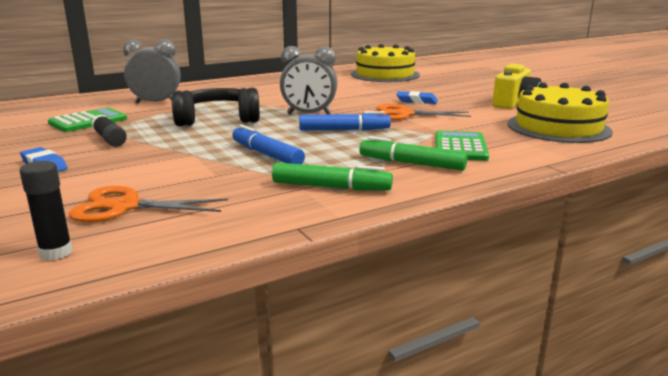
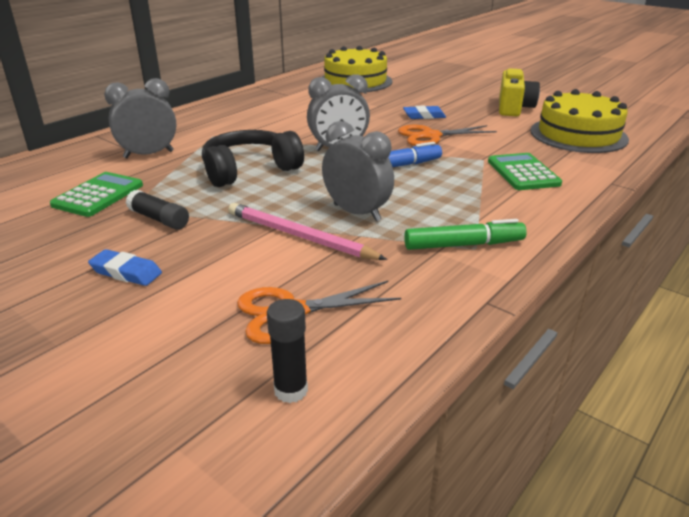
camera: 20 degrees left, 10 degrees up
blue marker [232,124,305,164] -> grey clock [322,121,394,221]
green marker [359,136,468,171] -> none
none -> pink pencil [228,203,387,260]

